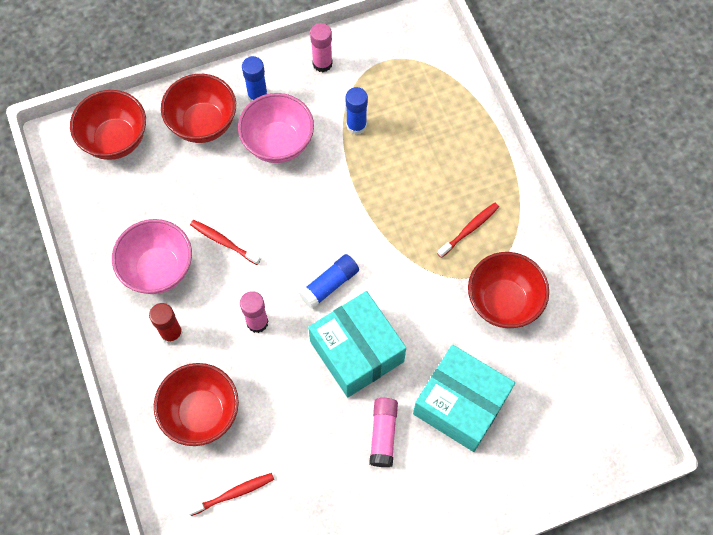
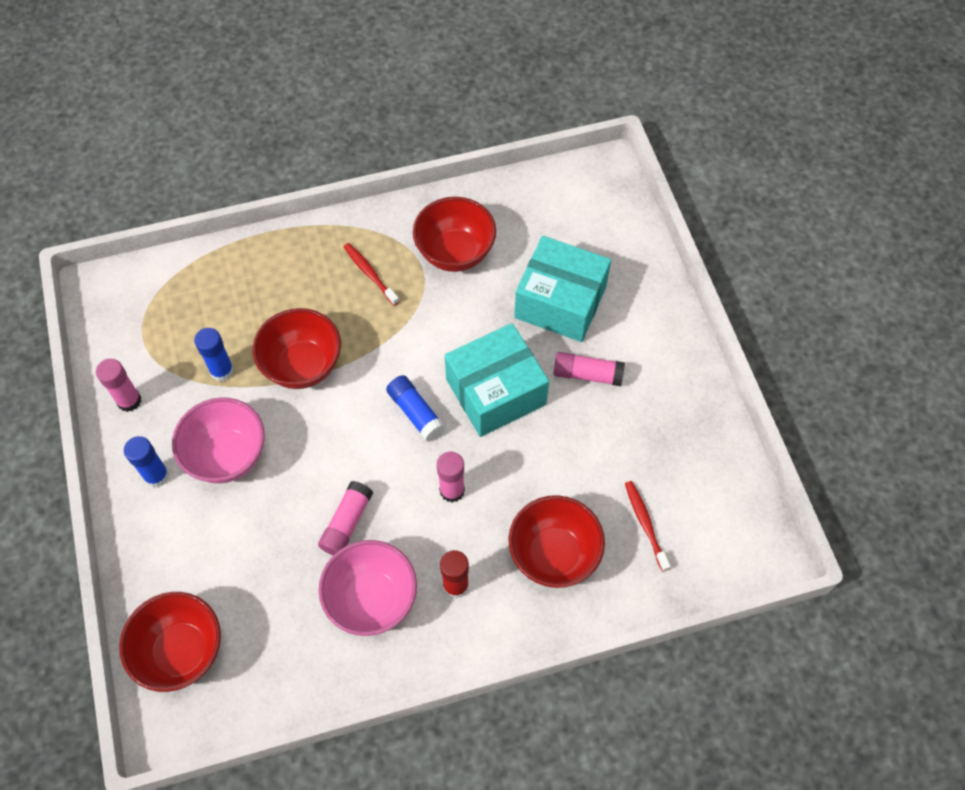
camera: 85 degrees left, 5 degrees down
red bowl [161,74,236,143] -> red bowl moved to [252,308,341,389]
red toothbrush [190,220,261,265] -> pink glue stick [318,481,373,555]
turquoise box [413,345,515,452] -> turquoise box turned 75 degrees clockwise [514,236,611,342]

